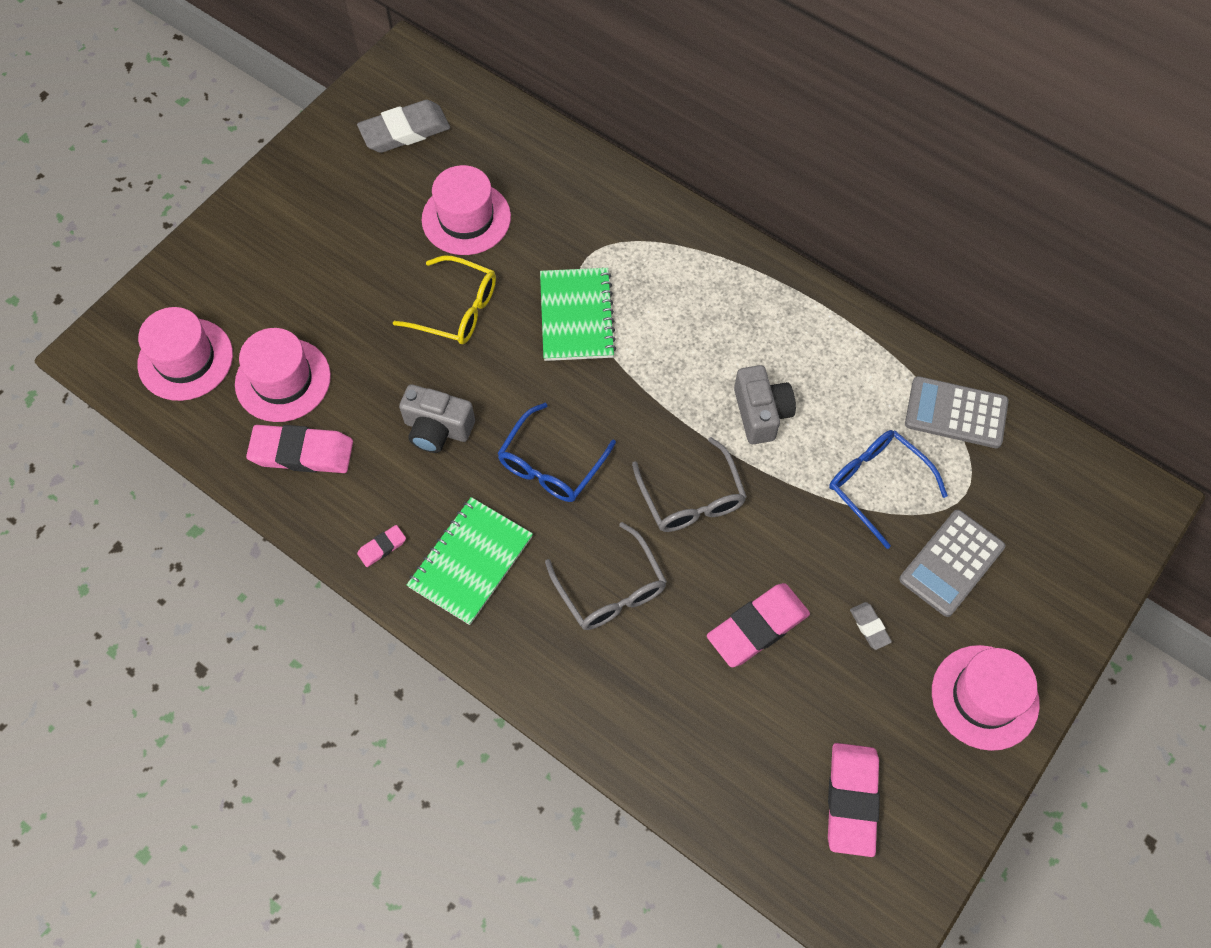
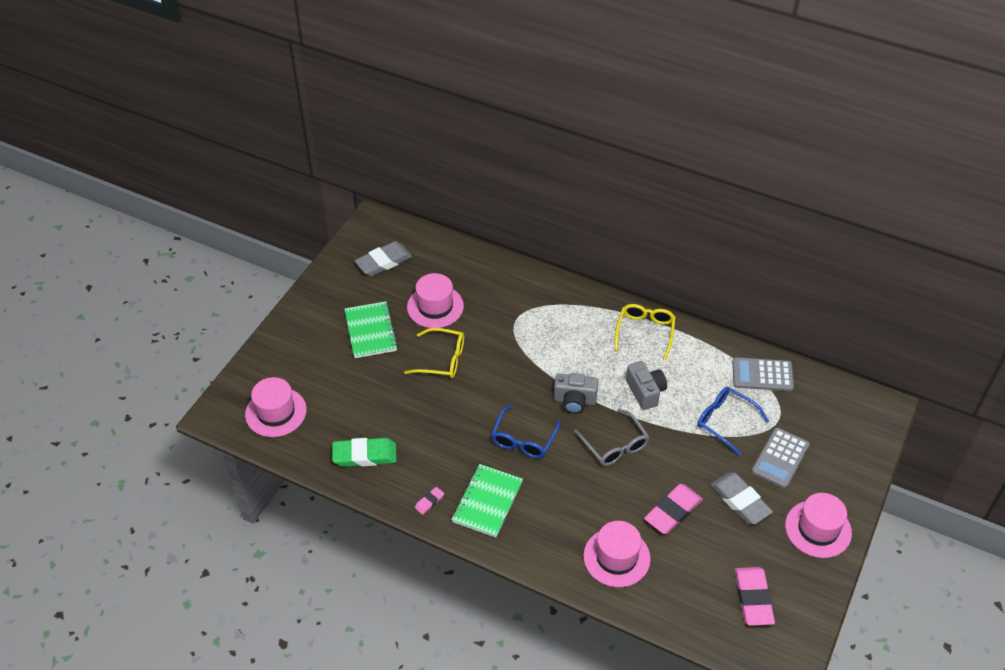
camera: 10 degrees left, 15 degrees down
pink hat [235,328,331,422] -> pink hat moved to [583,521,651,587]
pink eraser [246,425,353,473] -> green eraser [332,438,397,467]
grey camera [399,384,475,453] -> grey camera moved to [554,373,598,414]
green notebook [540,268,616,361] -> green notebook moved to [344,301,398,358]
grey glasses [545,522,667,630] -> none
grey eraser [850,602,892,650] -> grey eraser [711,472,773,525], size x2.11
none -> yellow glasses [615,304,676,360]

